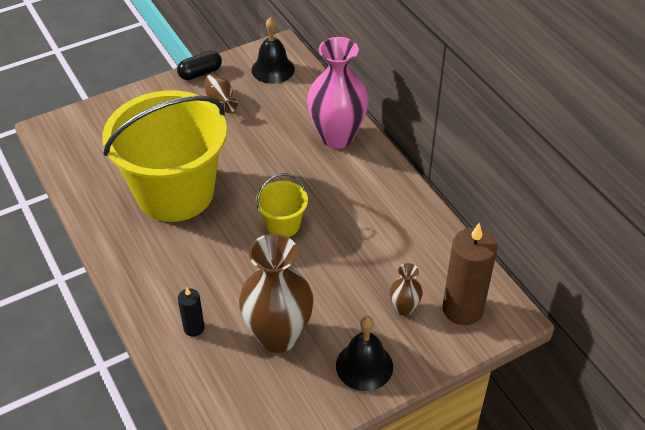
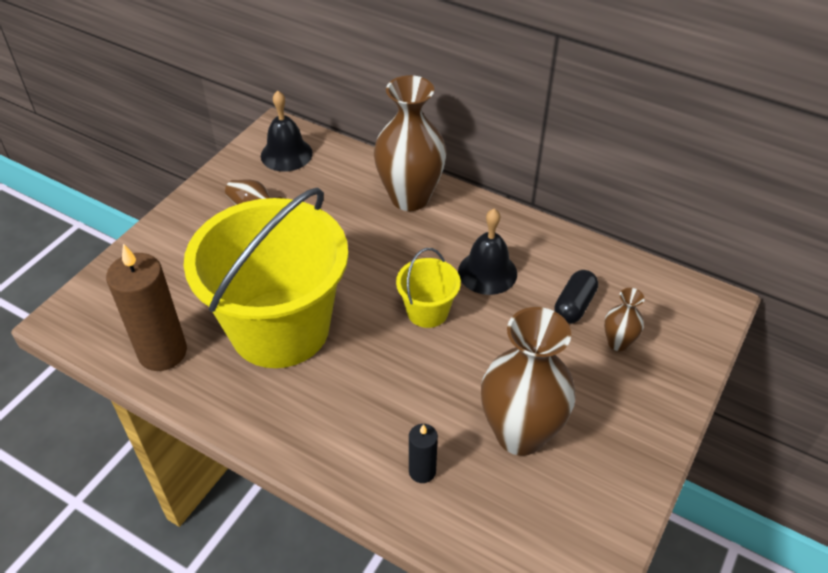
camera: 30 degrees left, 0 degrees up
black capsule [177,51,222,80] -> black capsule moved to [554,270,598,324]
pink vase [307,37,368,149] -> brown vase [374,75,447,211]
black bell [336,316,393,391] -> black bell moved to [458,209,517,295]
brown candle [442,223,497,325] -> brown candle moved to [106,244,187,371]

